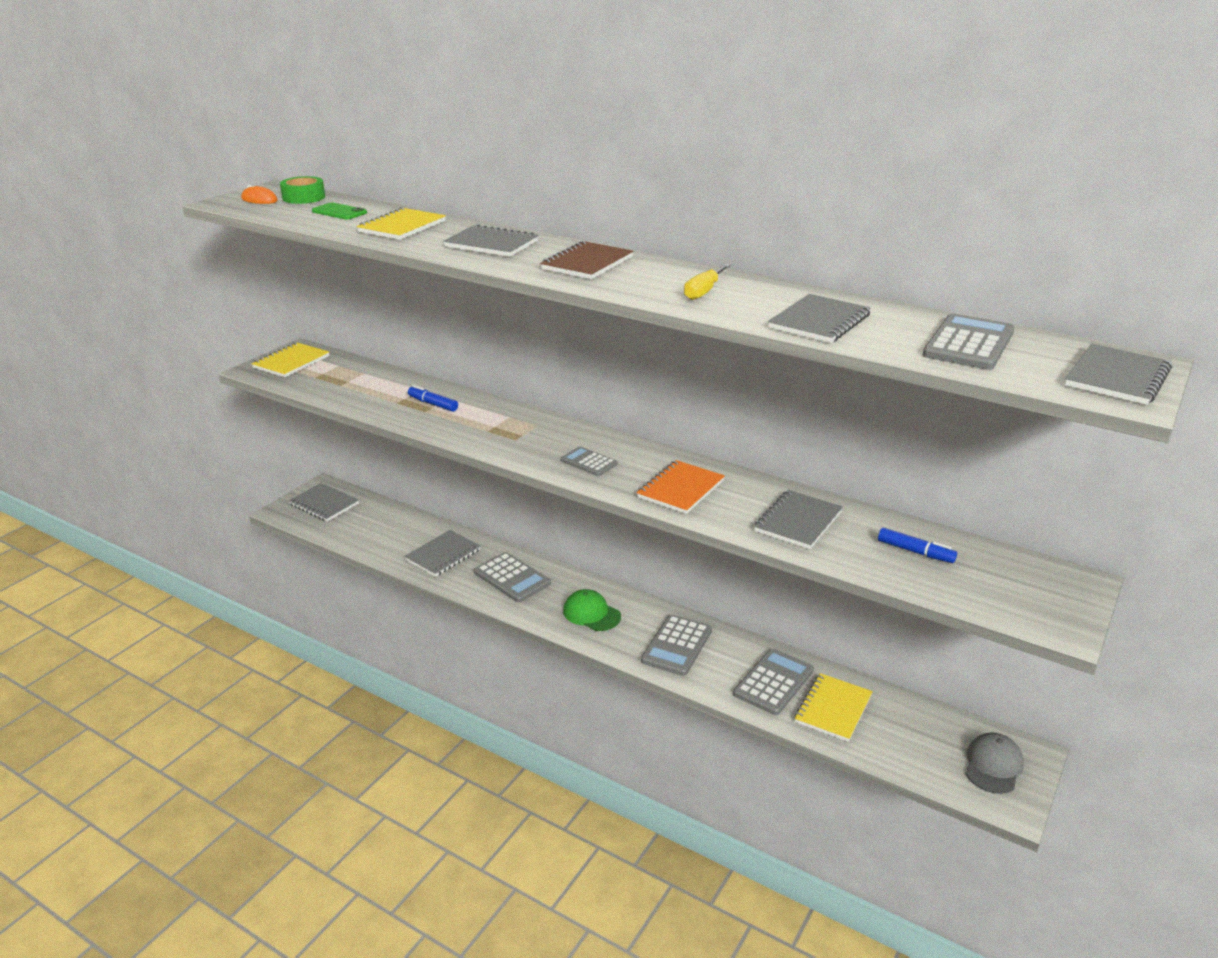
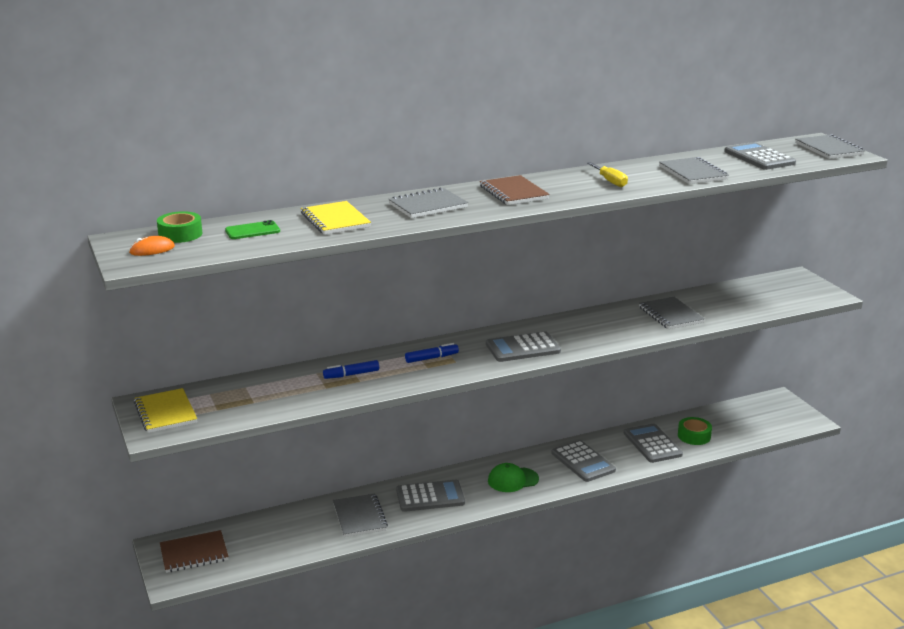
camera: 55 degrees left, 5 degrees down
grey notebook [288,483,359,522] -> brown notebook [160,530,229,573]
grey calculator [561,446,617,476] -> grey calculator [486,331,561,362], size x1.64
orange notebook [637,460,725,514] -> none
yellow notebook [795,673,873,742] -> green tape [678,417,712,445]
blue marker [878,528,957,563] -> blue marker moved to [405,343,459,363]
grey cap [966,733,1024,794] -> none

